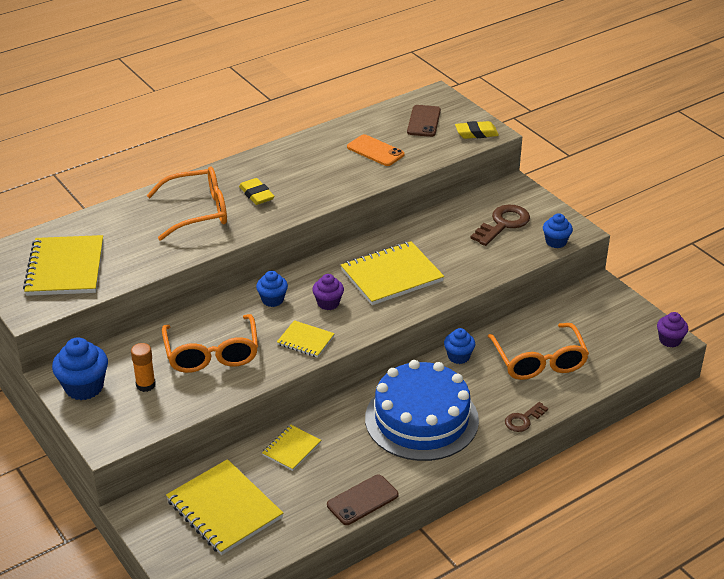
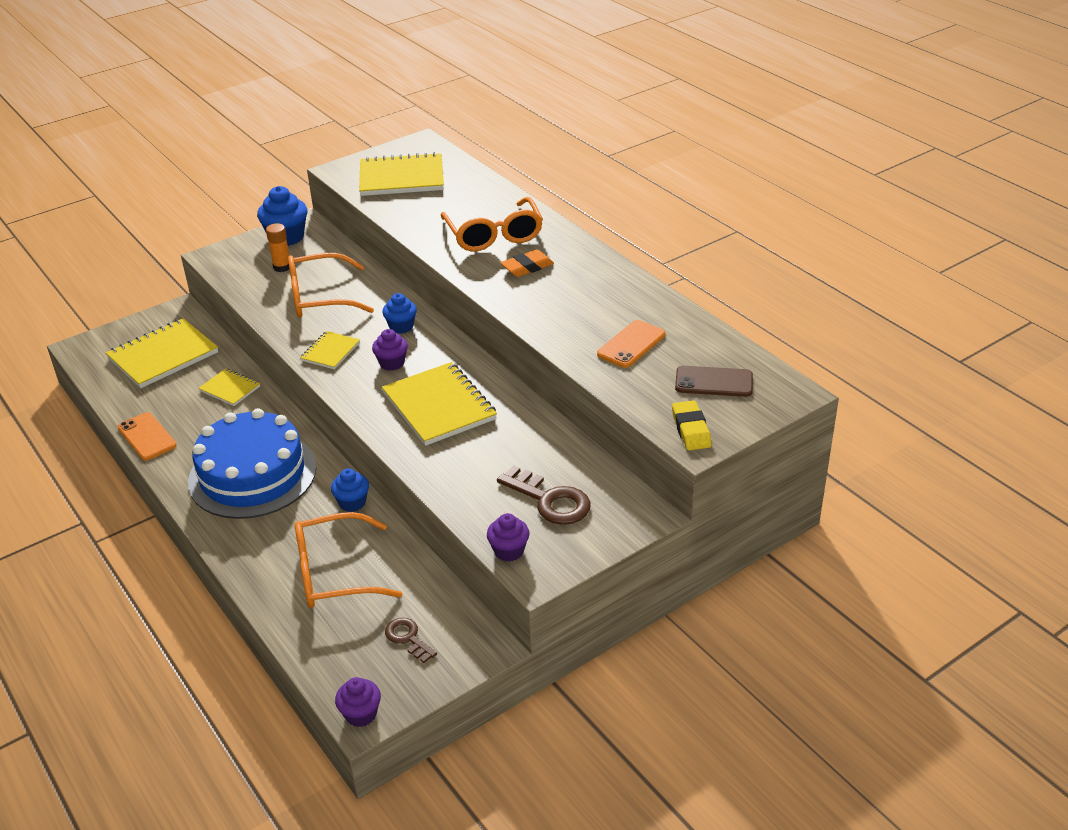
camera: 90 degrees right, 0 degrees up
yellow eraser [239,178,274,205] -> orange eraser [500,249,554,277]
brown phone [327,475,398,525] -> orange phone [118,412,177,460]
brown key [505,402,548,432] -> brown key moved to [385,618,437,663]
blue cupcake [543,213,573,248] -> purple cupcake [487,513,530,562]

